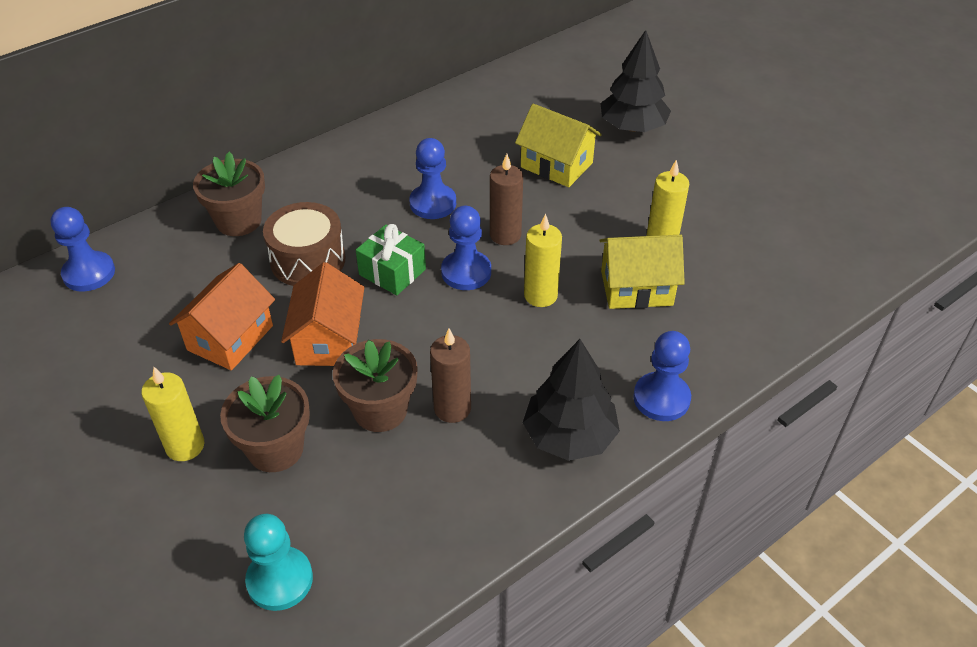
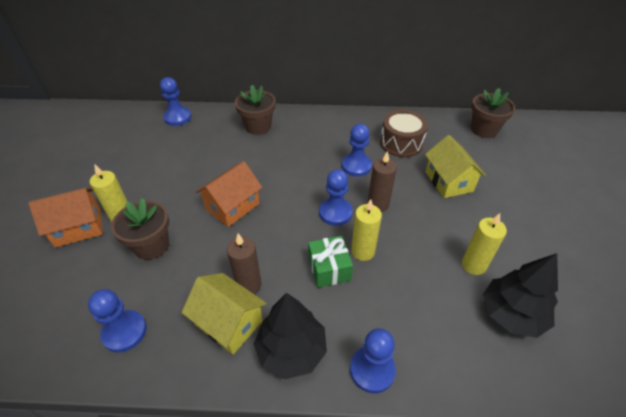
camera: 40 degrees right, 0 degrees up
orange house [169,263,275,370] -> orange house moved to [28,188,103,248]
turquoise pawn [244,514,313,611] -> none
brown drum [263,202,345,286] -> brown drum moved to [380,110,428,157]
brown flower pot [333,339,418,432] -> brown flower pot moved to [471,88,515,138]
green gift [356,224,426,295] -> green gift moved to [308,236,353,288]
yellow house [599,235,685,309] -> yellow house moved to [181,273,267,354]
black tree [600,30,671,132] -> black tree moved to [483,253,558,338]
none -> blue pawn [88,289,147,353]

